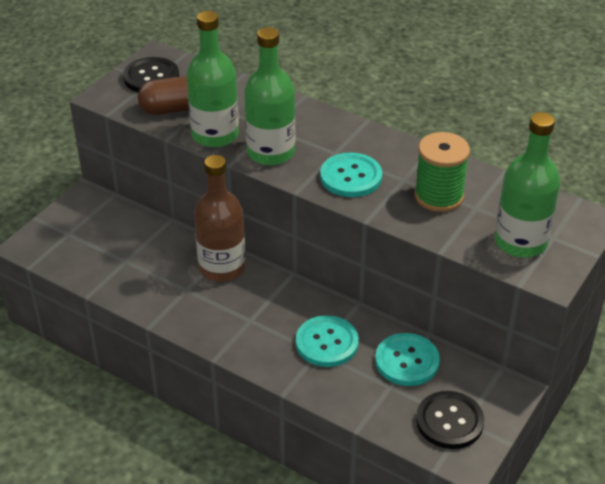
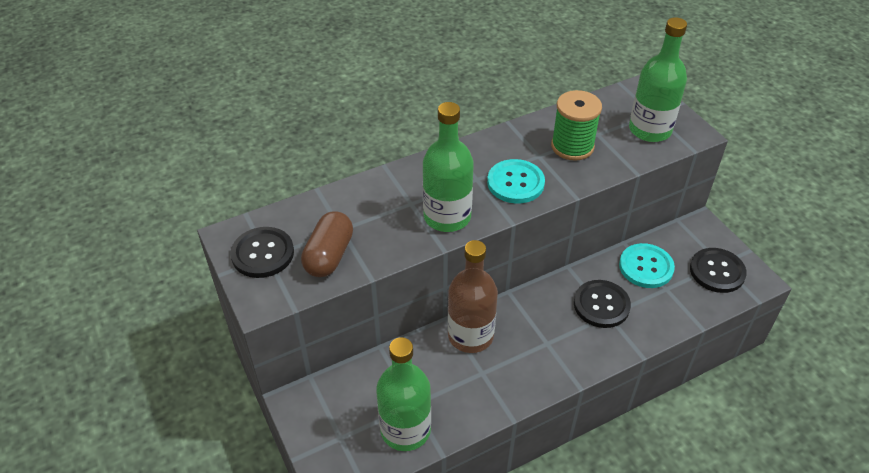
camera: 60 degrees left, 5 degrees up
green bottle [186,11,239,147] -> green bottle moved to [376,337,431,451]
turquoise button [296,315,359,367] -> black button [574,280,631,328]

